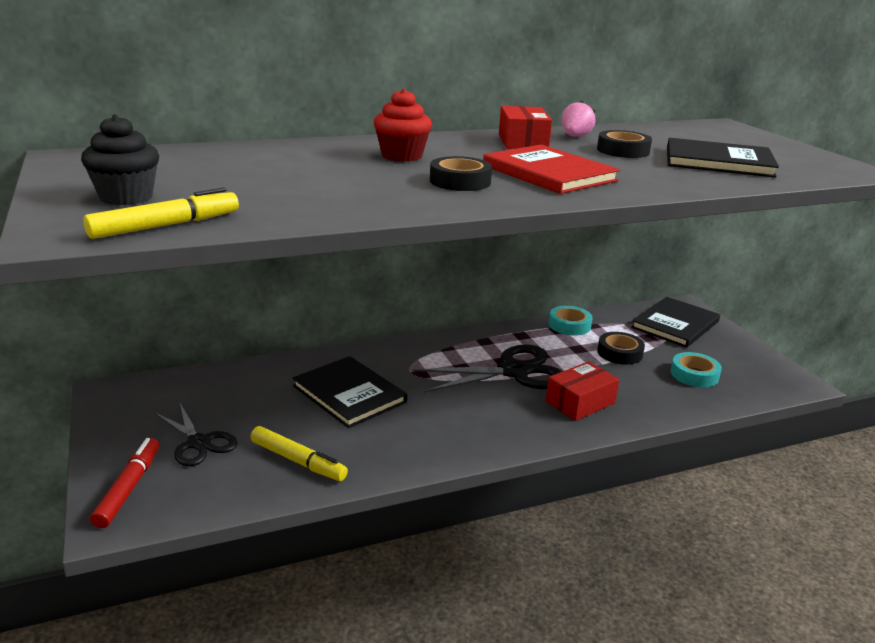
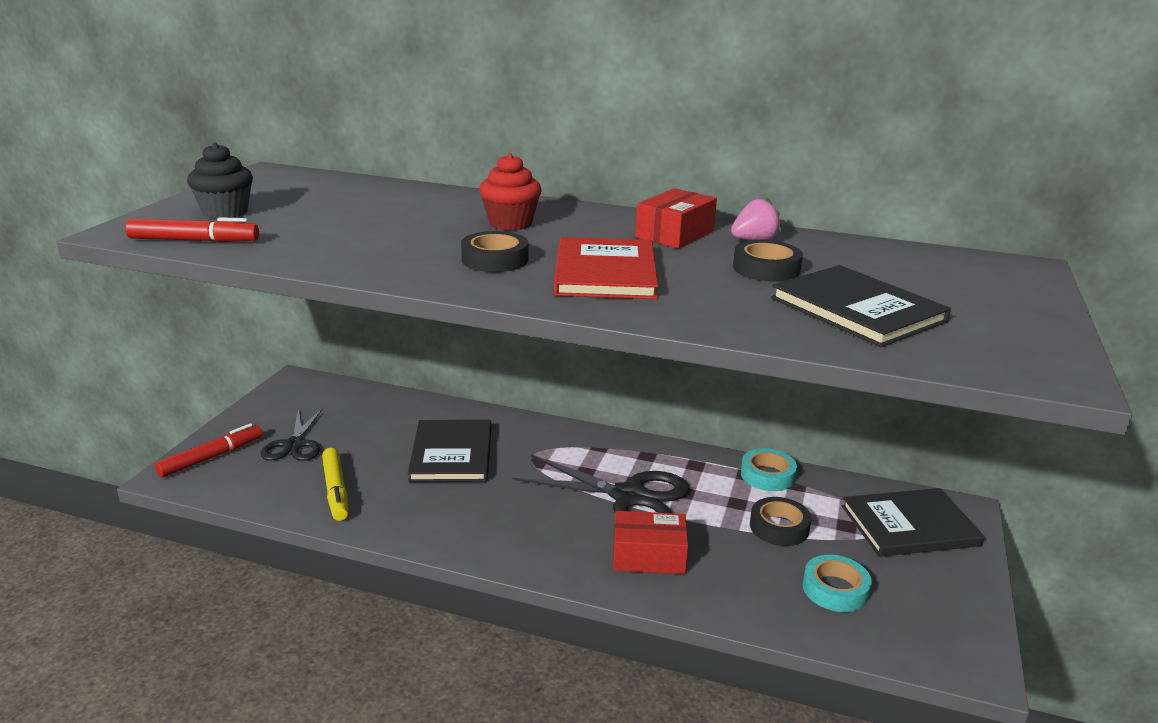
camera: 40 degrees right, 0 degrees up
yellow marker [83,187,239,239] -> red marker [125,217,259,242]

